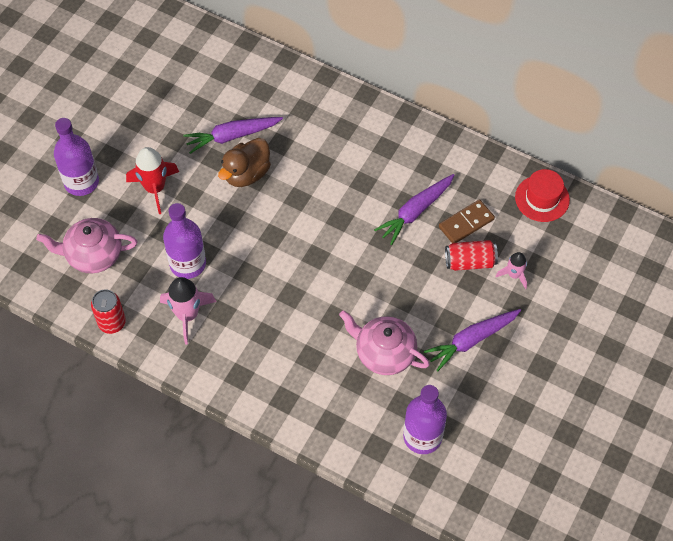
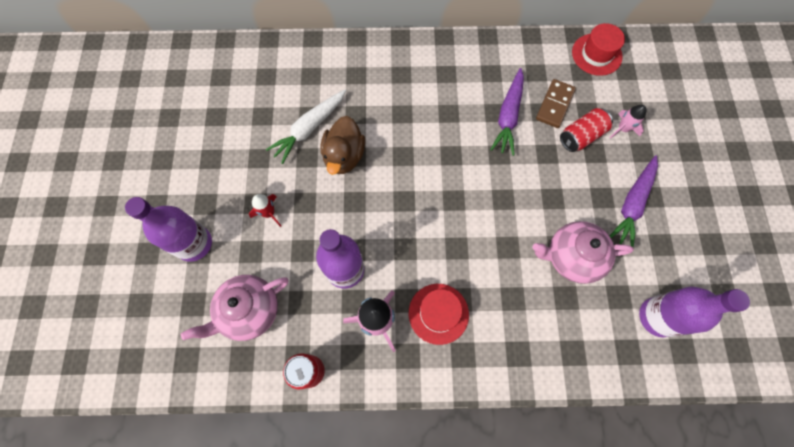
camera: 30 degrees left, 10 degrees up
red rocket [126,147,179,214] -> red rocket [249,194,281,227], size x0.60
purple carrot [183,117,283,154] -> white carrot [266,90,346,164]
none -> red hat [409,284,469,345]

